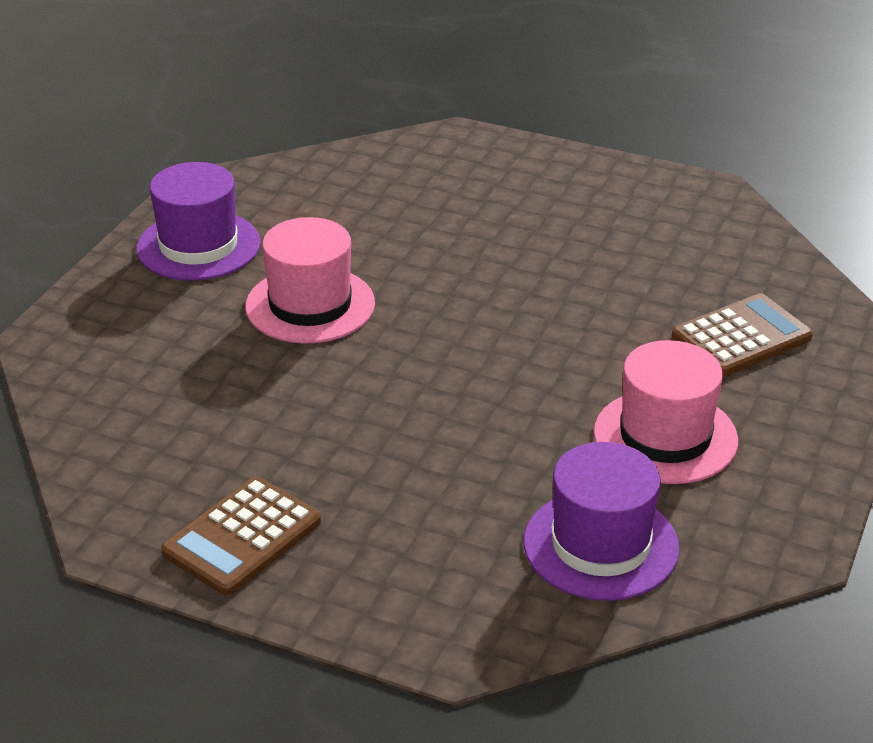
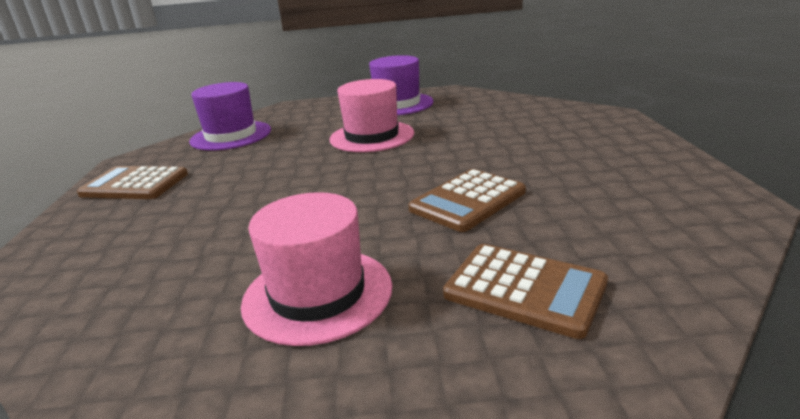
camera: 65 degrees right, 10 degrees down
purple hat [524,442,680,601] -> purple hat moved to [189,82,271,151]
none -> brown calculator [408,169,526,232]

